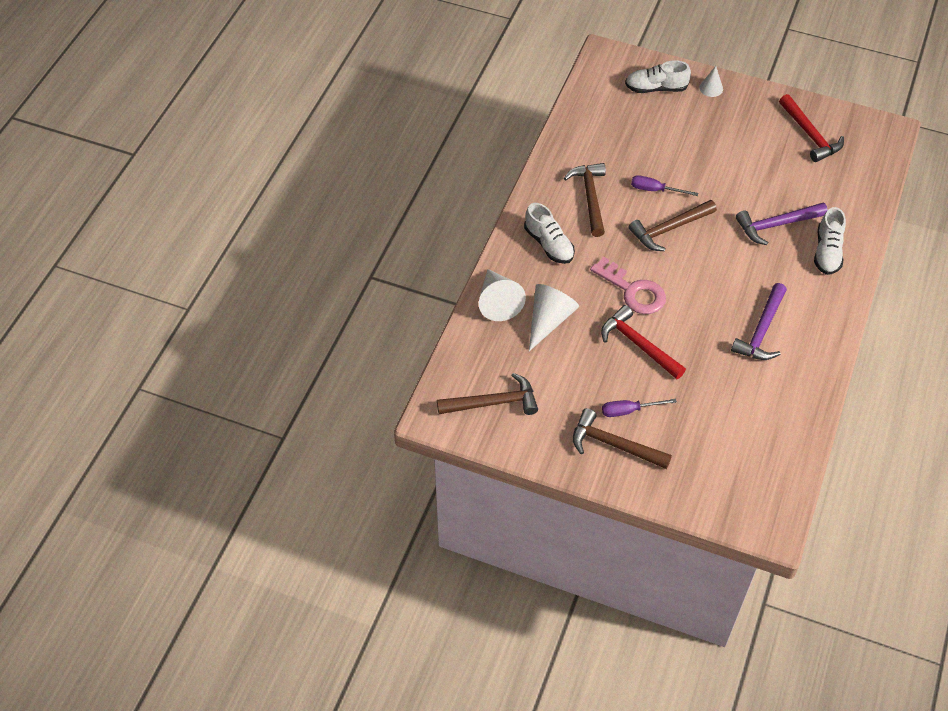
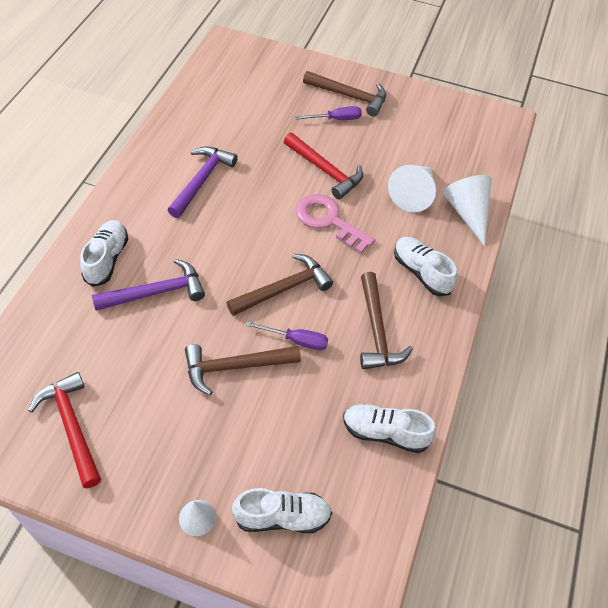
camera: 175 degrees right, 0 degrees up
brown hammer [437,373,538,415] -> brown hammer moved to [185,344,301,395]
none -> white shoe [343,404,436,453]

